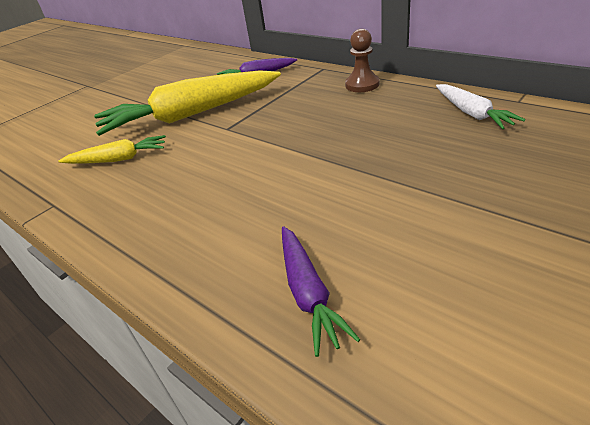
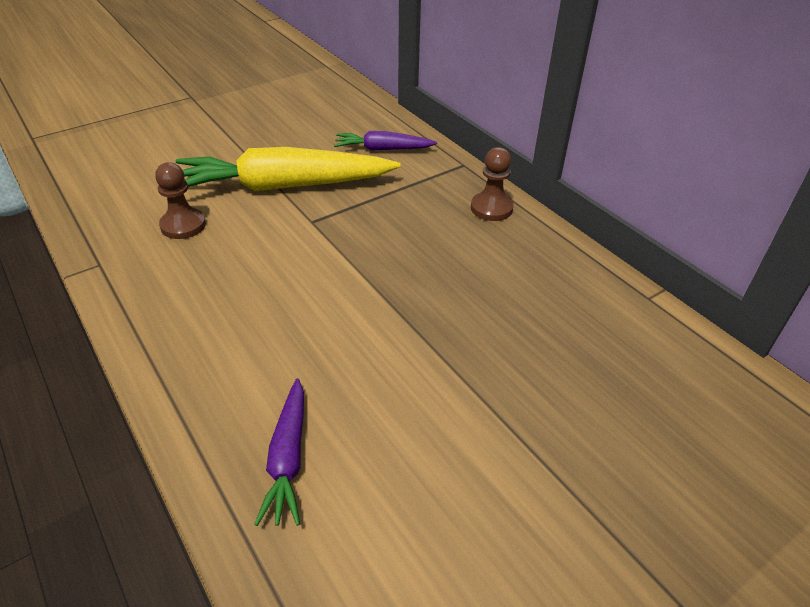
camera: 10 degrees right, 5 degrees up
yellow carrot [58,135,166,164] -> brown pawn [155,162,206,239]
white carrot [436,84,525,129] -> none

